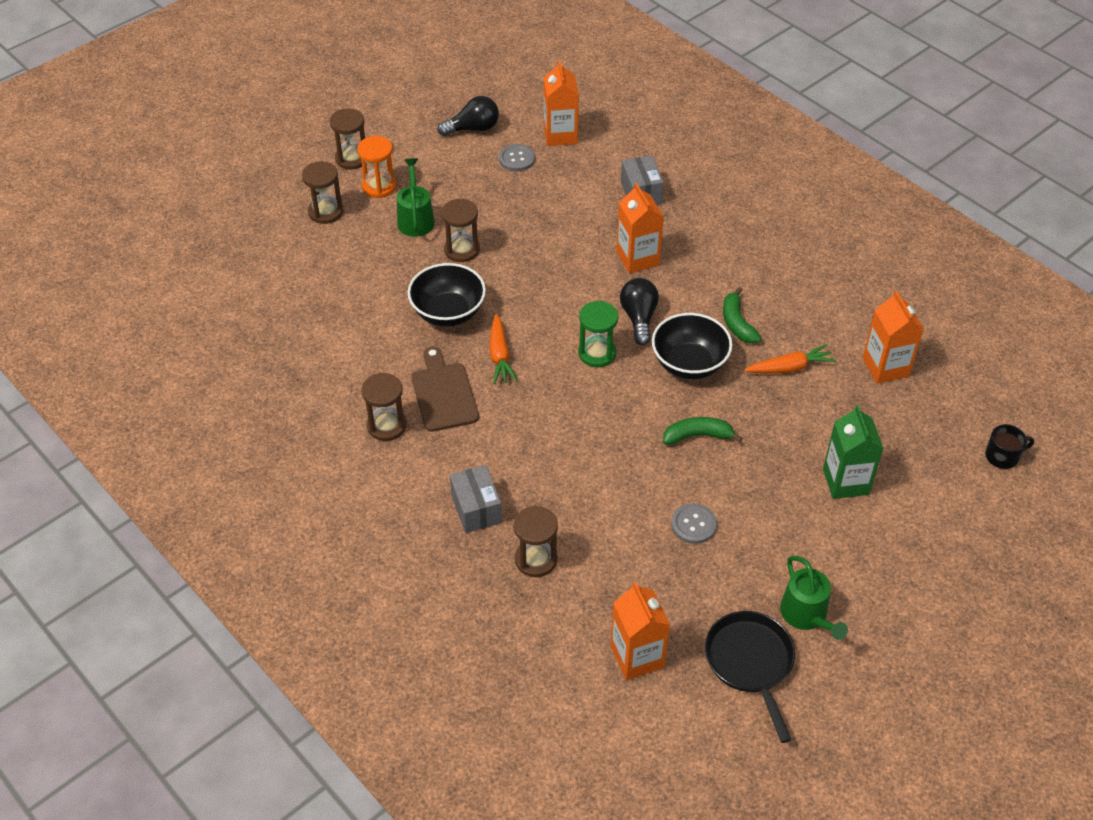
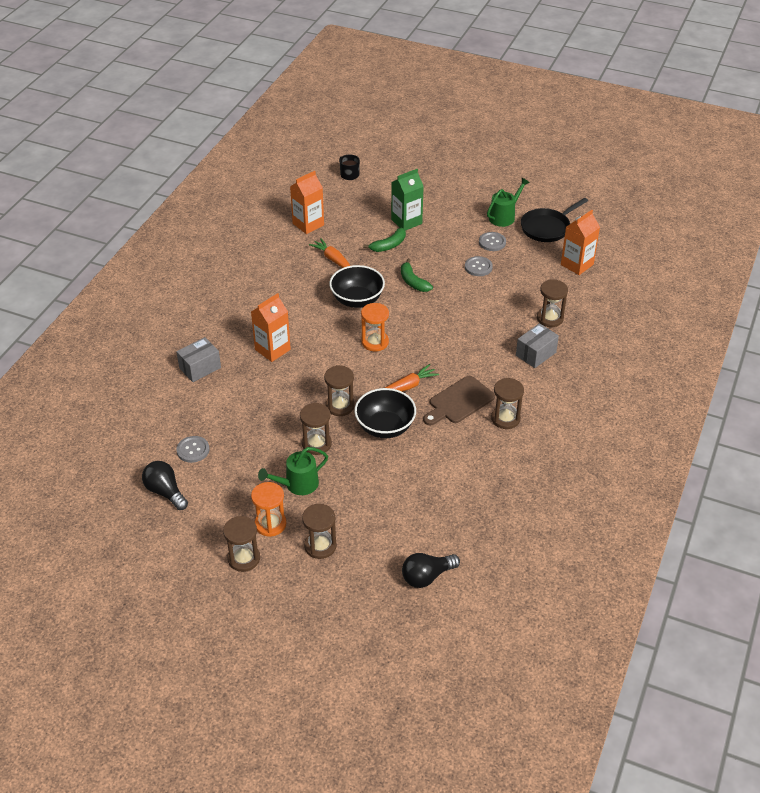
camera: 115 degrees left, 5 degrees down
orange carton [544,60,579,146] -> none
green hourglass [578,301,618,367] -> orange hourglass [361,303,389,351]
black light bulb [620,278,659,345] -> black light bulb moved to [402,553,460,588]
green banana [723,287,762,344] -> green banana moved to [363,227,406,252]
none -> brown hourglass [324,365,355,416]
none -> grey button [479,232,506,251]

